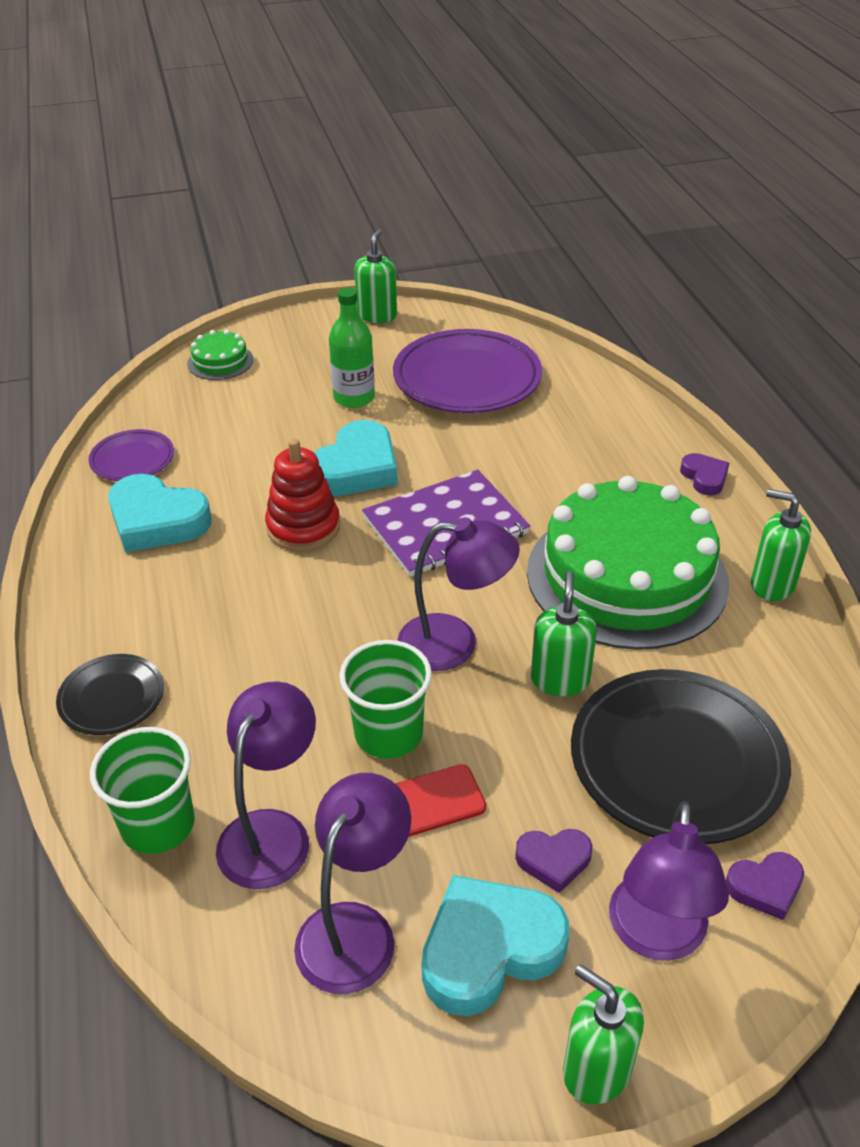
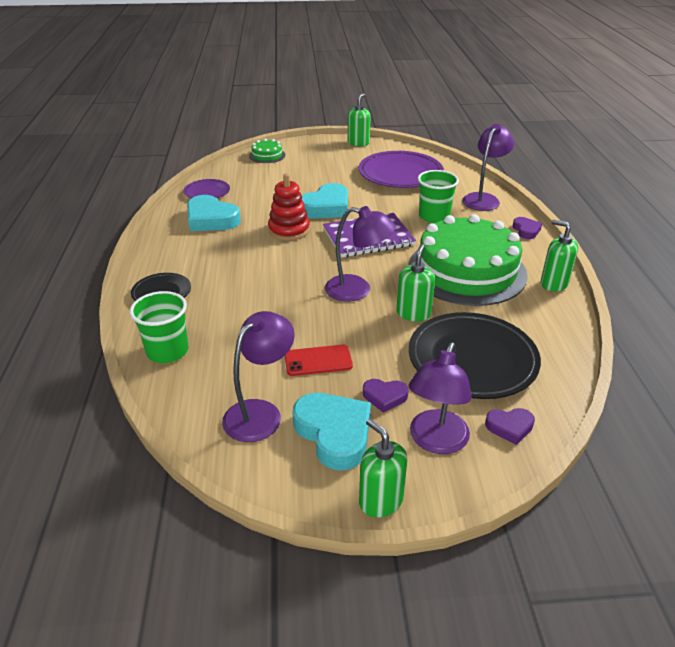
camera: 10 degrees right, 5 degrees down
purple lamp [216,681,316,889] -> purple lamp moved to [462,124,514,211]
green bottle [329,288,375,408] -> none
green cup [339,640,432,759] -> green cup moved to [418,170,459,223]
turquoise heart [422,875,569,1016] -> turquoise heart turned 75 degrees clockwise [292,393,371,470]

